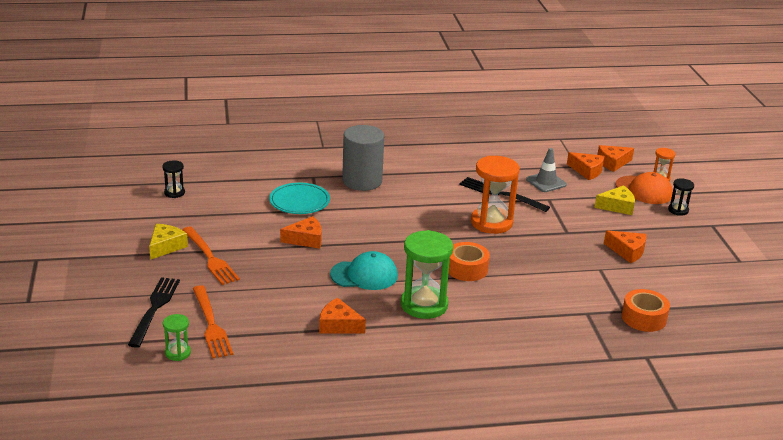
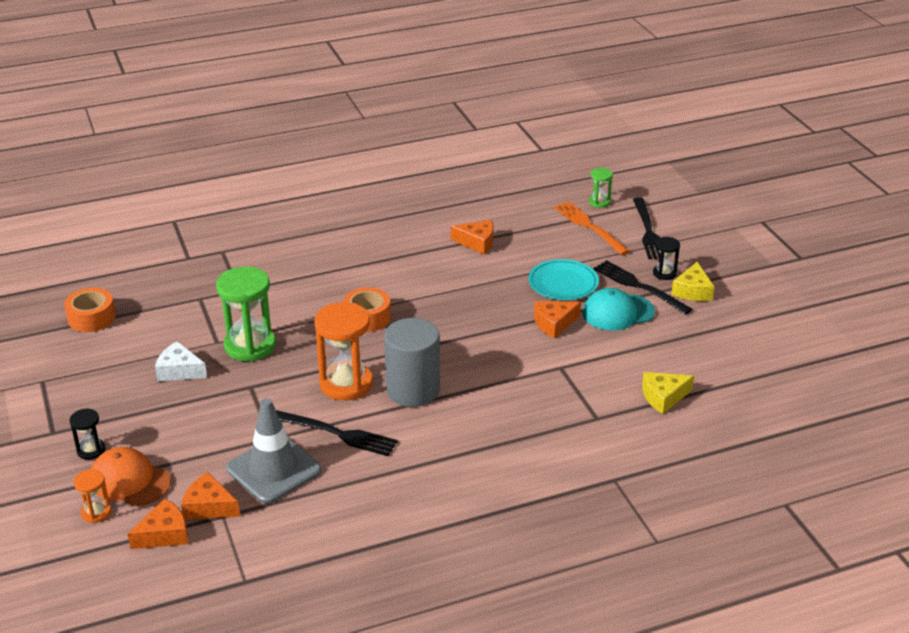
camera: 170 degrees right, 5 degrees up
black hourglass [162,160,185,198] -> black hourglass moved to [653,237,680,280]
orange fork [182,227,240,285] -> black fork [594,260,692,315]
turquoise plate [269,182,330,214] -> turquoise plate moved to [528,259,599,300]
turquoise cap [330,251,398,290] -> turquoise cap moved to [583,288,655,331]
grey cylinder [342,125,384,191] -> grey cylinder moved to [384,318,440,407]
green hourglass [401,230,453,319] -> green hourglass moved to [216,267,276,362]
grey traffic cone [526,148,567,192] -> grey traffic cone [226,398,321,504], size x1.61
yellow cheese [594,185,635,215] -> yellow cheese moved to [642,372,694,414]
orange cheese [604,230,647,263] -> white cheese [155,341,207,381]
orange tape [622,289,670,332] -> orange tape moved to [64,288,116,332]

